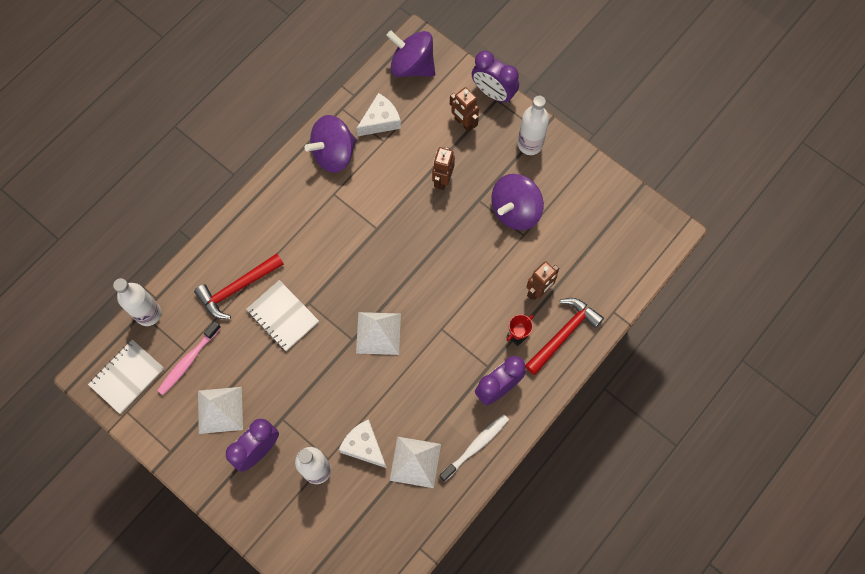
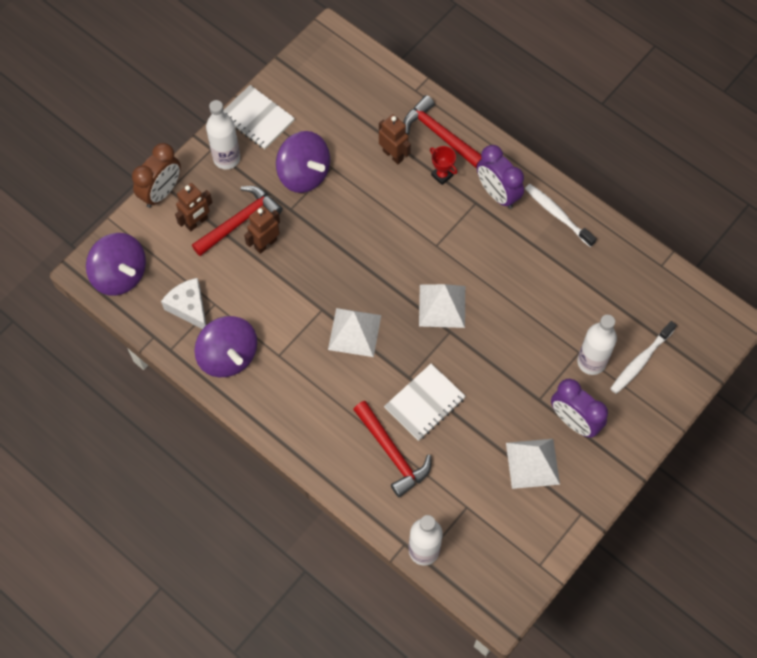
camera: 90 degrees left, 5 degrees down
white notebook [88,340,164,414] -> white notebook moved to [223,85,295,149]
pink toothbrush [157,321,221,395] -> none
white cheese [339,419,387,468] -> none
purple spinning top [387,30,435,77] -> purple spinning top turned 75 degrees counterclockwise [86,233,146,296]
white pyramid [390,437,441,488] -> white pyramid moved to [328,308,381,357]
brown robot [432,147,455,190] -> brown robot turned 120 degrees clockwise [244,205,280,254]
purple clock [472,51,519,104] -> brown clock [132,143,181,208]
none -> red hammer [192,186,283,256]
none -> white toothbrush [610,321,677,394]

